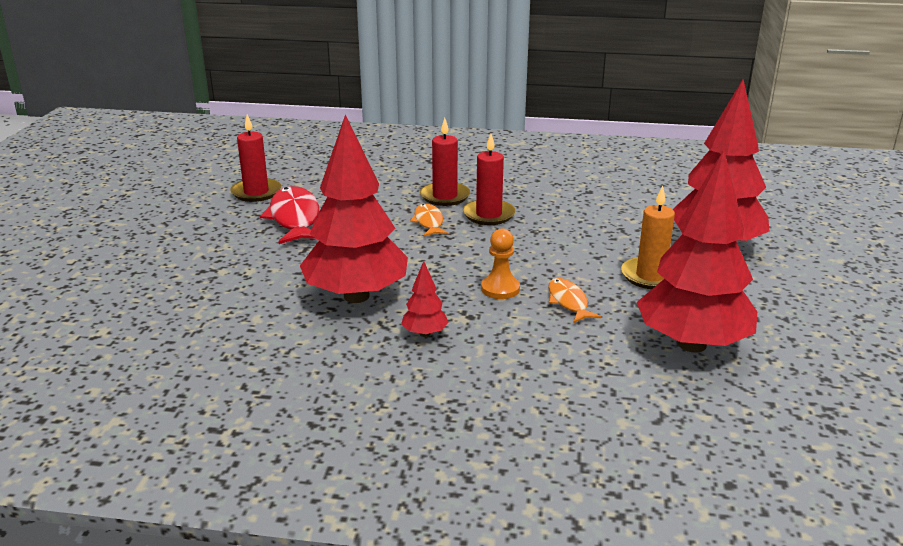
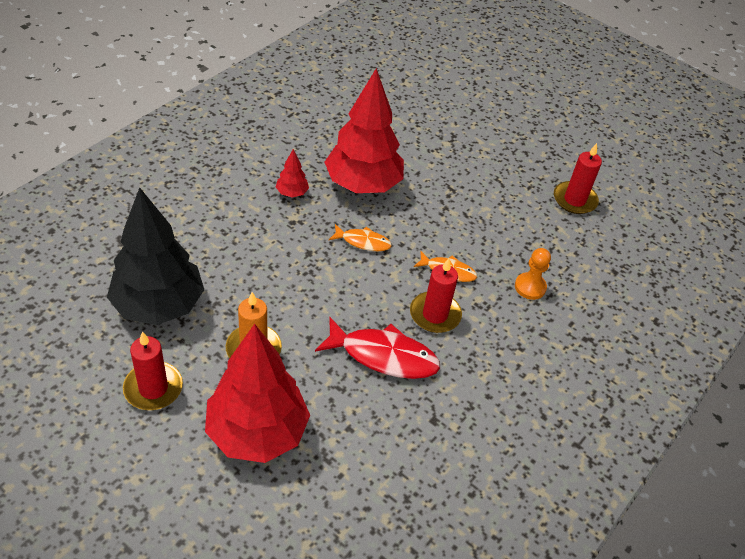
camera: 115 degrees right, 20 degrees up
red fish [260,186,319,244] -> red fish moved to [315,317,440,379]
red candle [420,118,470,206] -> red candle moved to [123,331,183,410]
orange pawn [481,229,520,299] -> orange pawn moved to [515,248,551,300]
orange fish [548,278,601,323] -> orange fish moved to [329,224,392,251]
red tree [637,150,757,353] -> black tree [107,187,204,325]

